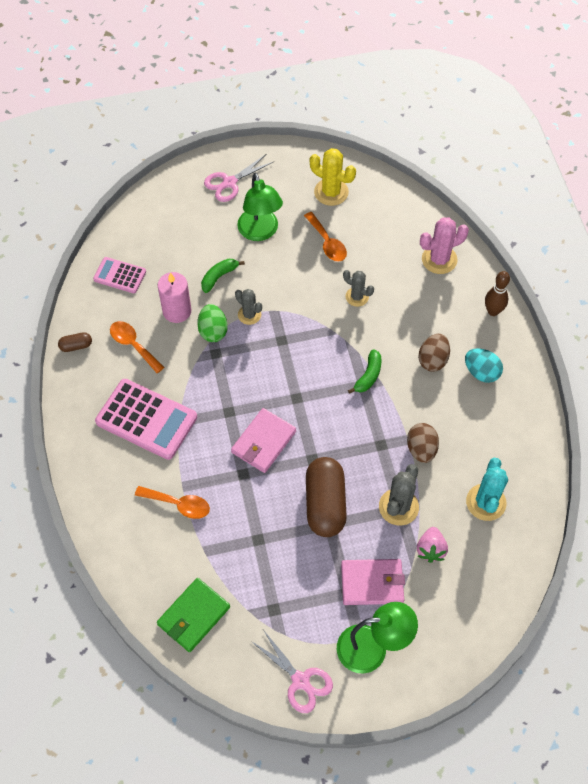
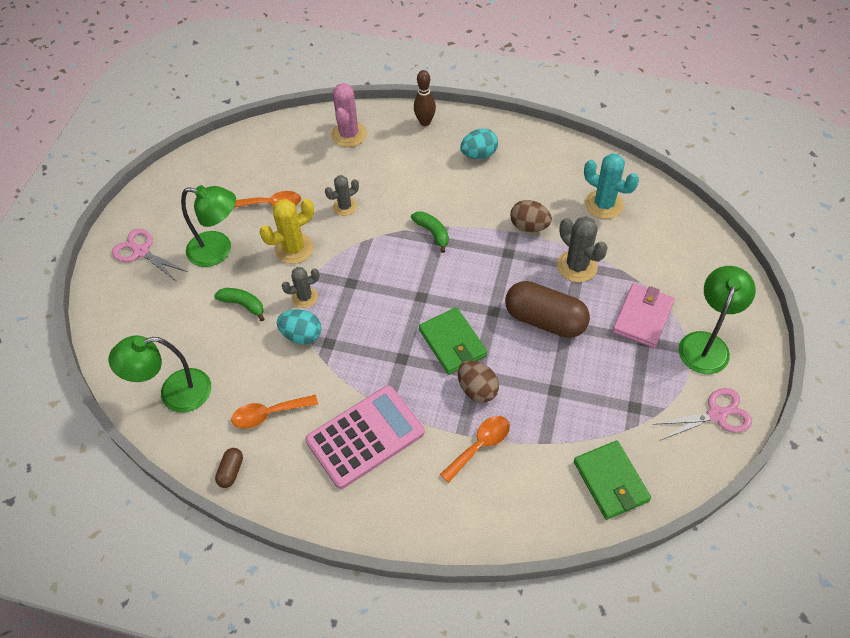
camera: 60 degrees left, 5 degrees down
pink calculator [93,257,146,293] -> green lamp [109,335,211,413]
pink candle [158,272,192,323] -> none
green egg [197,304,228,342] -> turquoise egg [277,309,321,344]
green banana [201,259,245,293] -> green banana turned 135 degrees clockwise [214,288,264,321]
pink scissors [204,154,273,202] -> pink scissors turned 135 degrees clockwise [112,229,188,282]
pink wallet [231,408,296,473] -> green wallet [419,307,487,375]
yellow cactus [310,148,356,206] -> yellow cactus moved to [260,199,314,264]
pink strawberry [417,527,448,563] -> none
brown egg [418,334,450,372] -> brown egg moved to [458,361,499,402]

